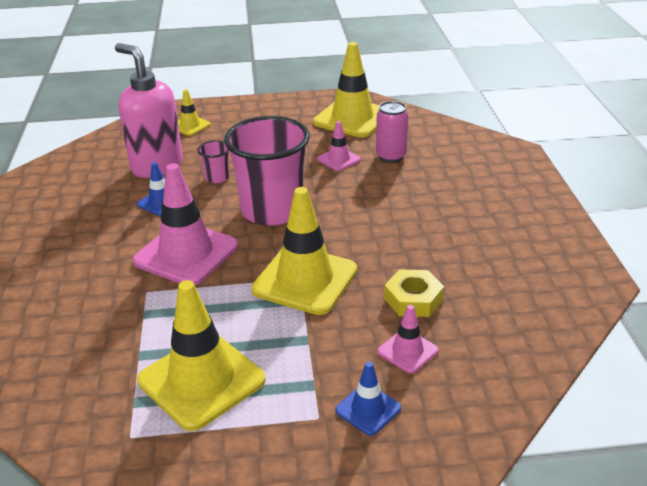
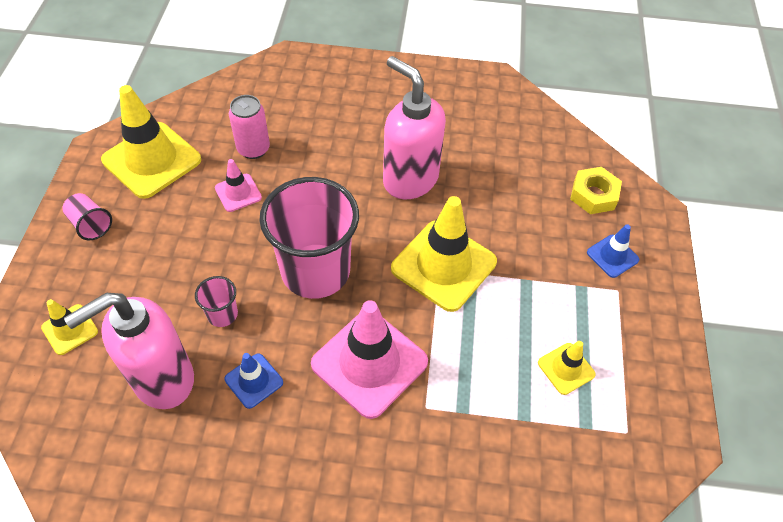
camera: 80 degrees left, 20 degrees up
yellow traffic cone [137,280,266,431] -> yellow traffic cone [538,341,596,395], size x0.49
pink traffic cone [378,305,438,374] -> none
yellow nut [384,269,444,317] -> yellow nut moved to [570,167,622,214]
none -> pink cup [62,193,112,240]
none -> pink soap dispenser [383,56,446,199]

